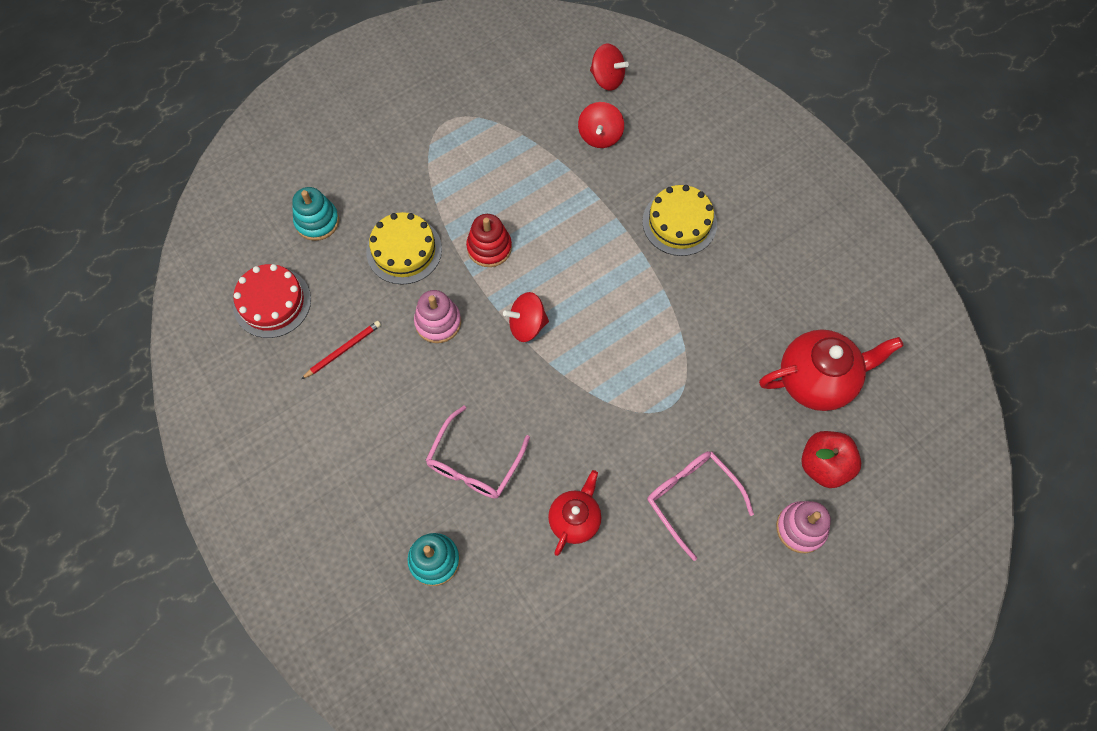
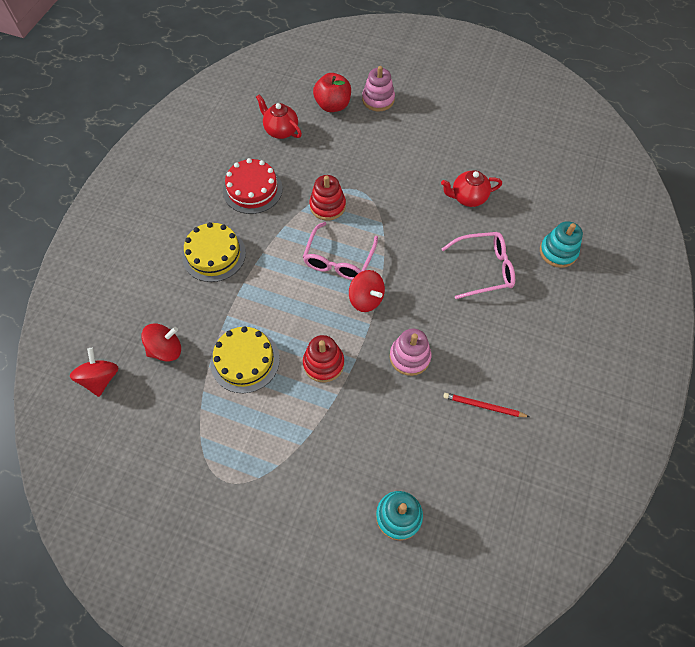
camera: 125 degrees left, 5 degrees down
red cake [233,264,311,338] -> red cake moved to [223,158,283,214]
yellow cake [366,212,442,285] -> yellow cake moved to [210,326,280,393]
pink glasses [647,451,754,561] -> pink glasses moved to [303,222,378,280]
red teapot [759,329,904,411] -> red teapot [256,95,302,139], size x0.61
none -> red stacking toy [310,175,346,220]

